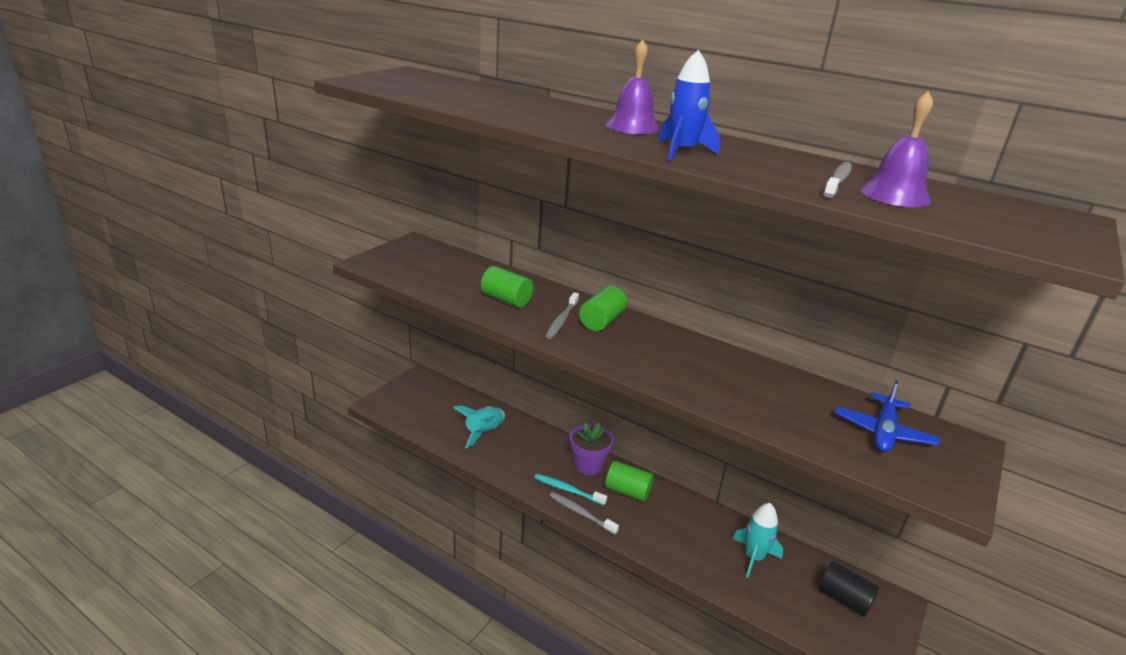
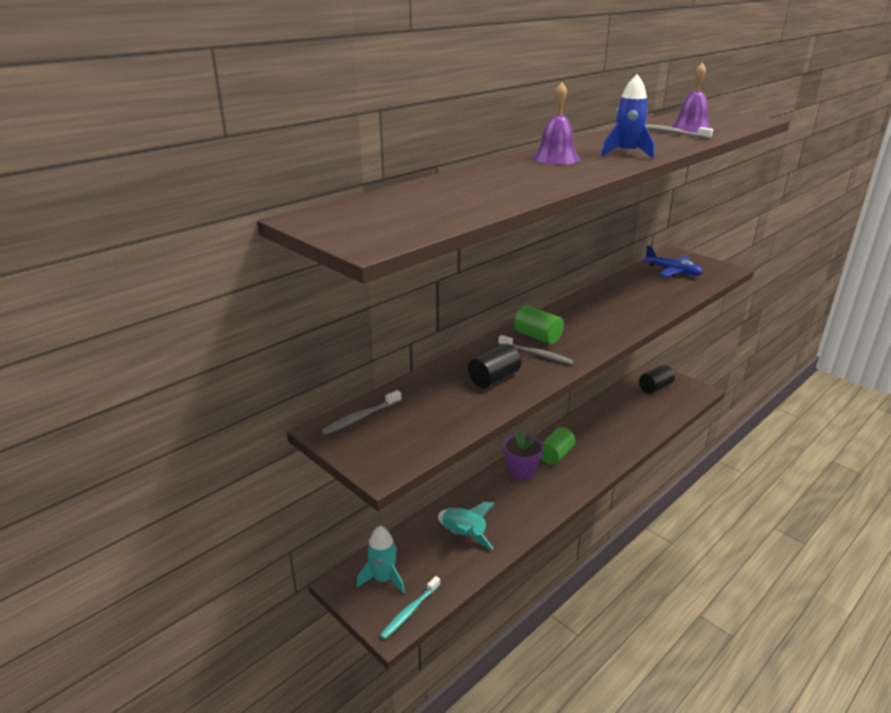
camera: 75 degrees left, 0 degrees up
green cylinder [481,266,533,308] -> black cylinder [468,344,521,388]
turquoise toothbrush [534,474,607,505] -> turquoise toothbrush moved to [380,576,440,640]
grey toothbrush [549,492,619,535] -> grey toothbrush moved to [321,390,402,435]
turquoise rocket [733,503,783,578] -> turquoise rocket moved to [356,526,405,594]

